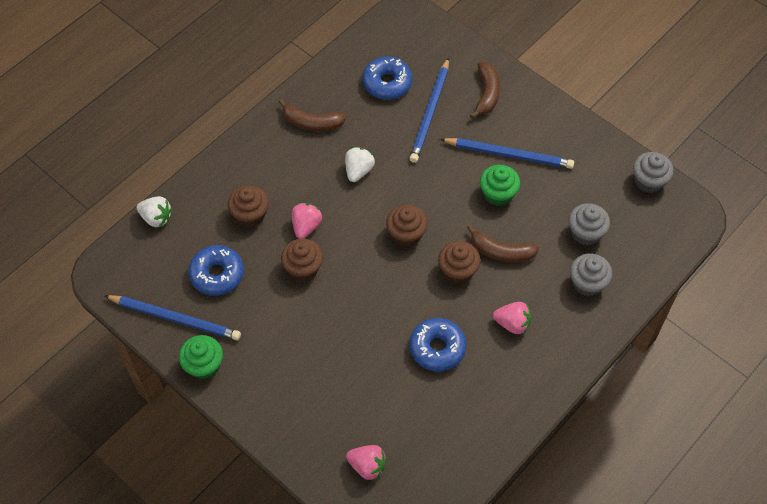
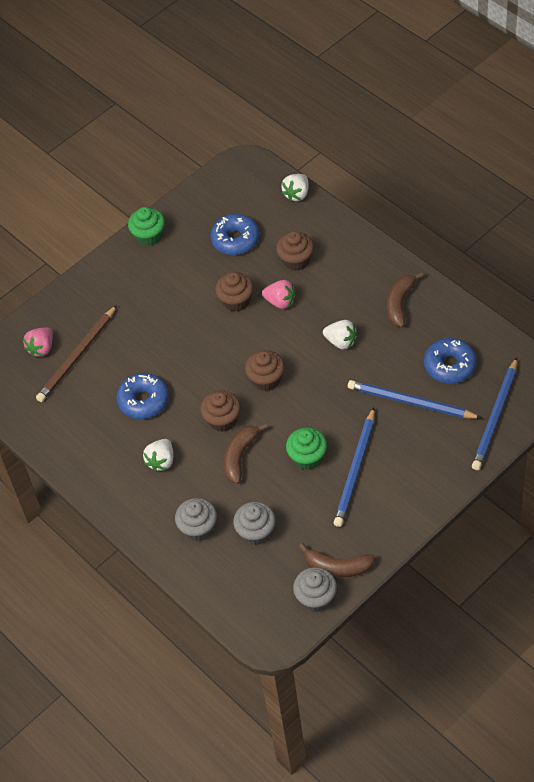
camera: 100 degrees right, 5 degrees down
blue pencil [104,295,241,340] -> blue pencil moved to [472,358,517,470]
brown banana [470,62,500,119] -> brown banana moved to [299,543,375,577]
pink strawberry [493,302,531,334] -> white strawberry [143,439,173,472]
none -> brown pencil [36,305,117,402]

